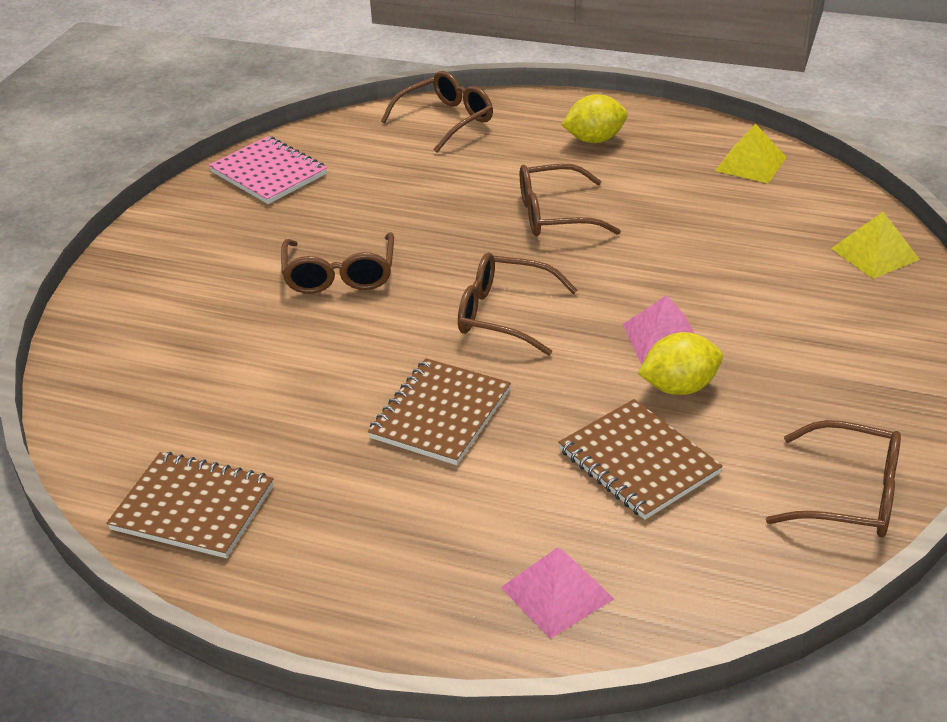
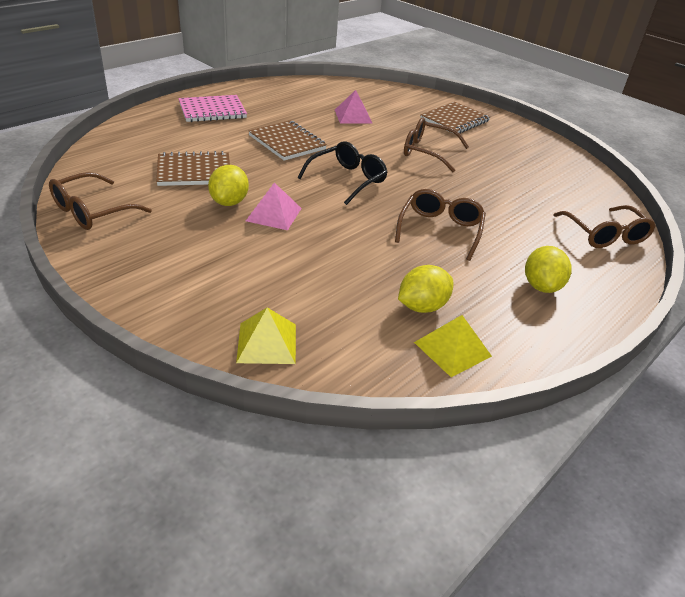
camera: 110 degrees right, 0 degrees up
brown notebook [106,452,274,558] -> brown notebook moved to [420,102,491,134]
pink notebook [208,136,327,204] -> pink notebook moved to [178,95,247,122]
brown glasses [458,252,577,356] -> black glasses [298,141,388,205]
pink pyramid [500,548,614,639] -> pink pyramid moved to [335,90,373,124]
none -> yellow lemon [398,265,453,313]

